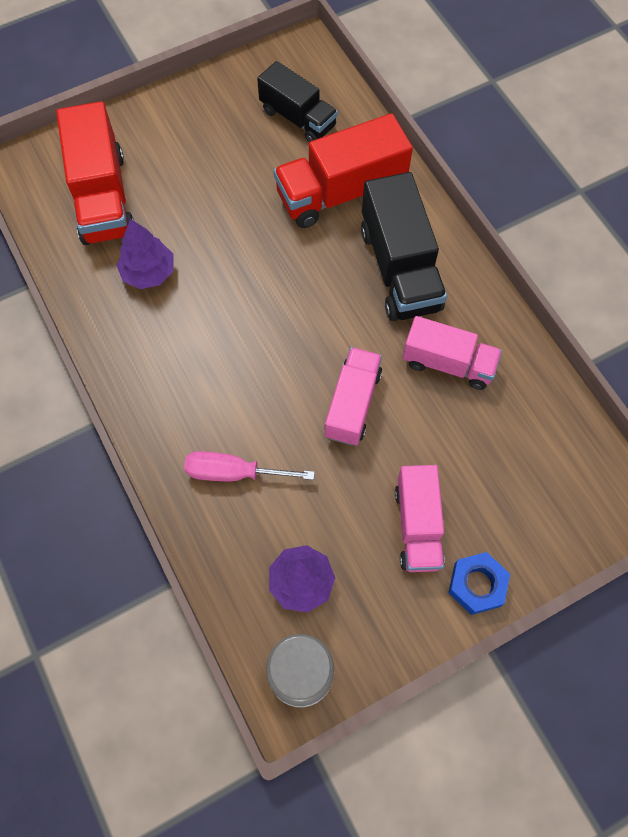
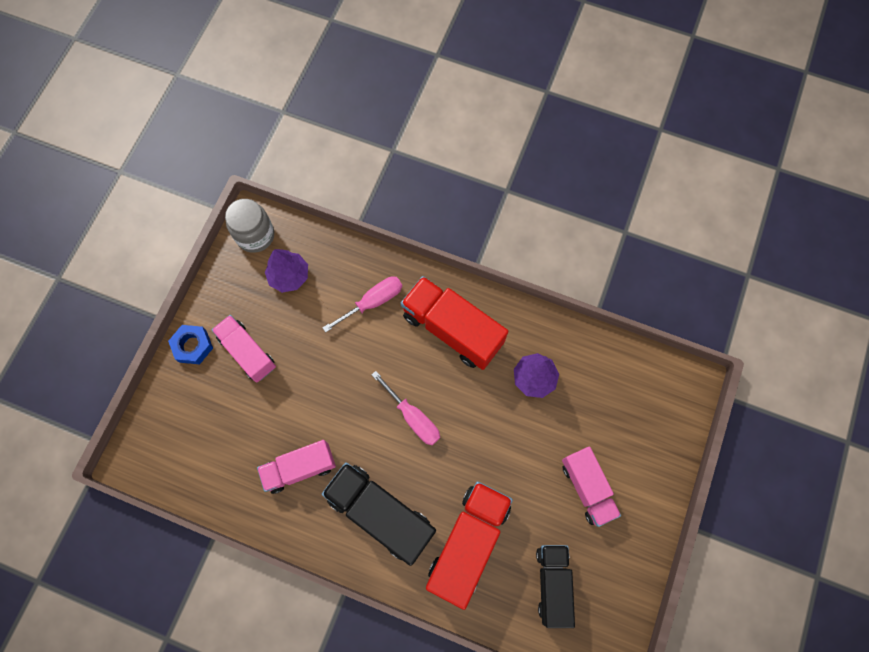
camera: 140 degrees right, 5 degrees up
red truck [56,101,134,245] -> red truck moved to [401,276,509,370]
black truck [257,61,338,142] -> black truck turned 90 degrees clockwise [536,545,575,628]
pink truck [325,347,382,445] -> pink truck moved to [562,446,621,527]
none -> pink screwdriver [372,371,440,445]

